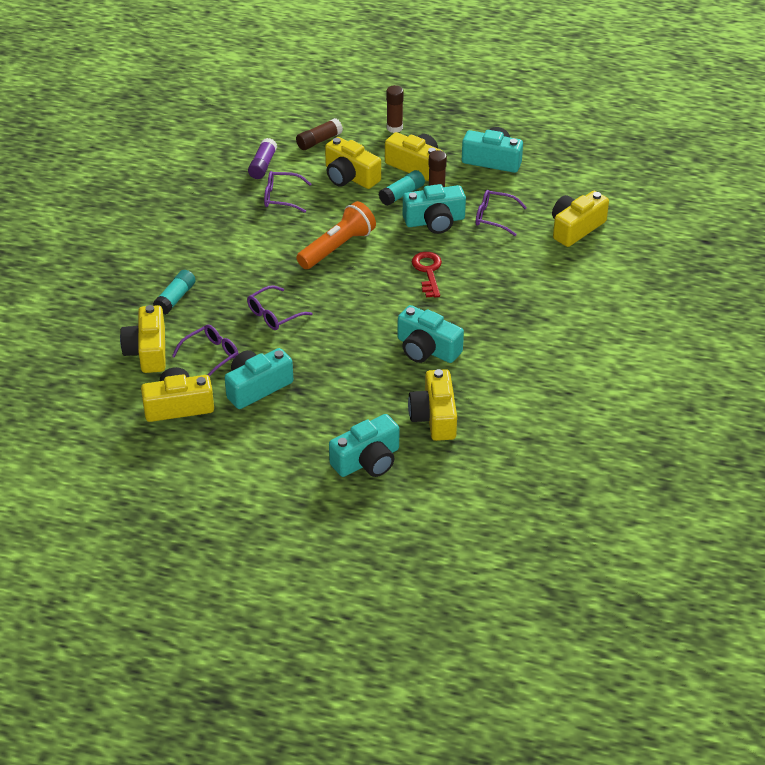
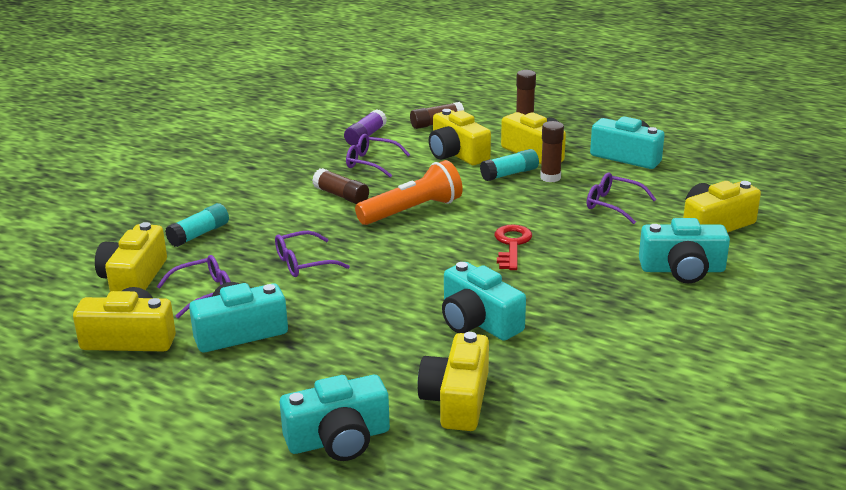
camera: 15 degrees right, 15 degrees down
turquoise camera [403,184,466,234] -> turquoise camera moved to [639,218,730,283]
none -> brown glue stick [312,168,369,204]

